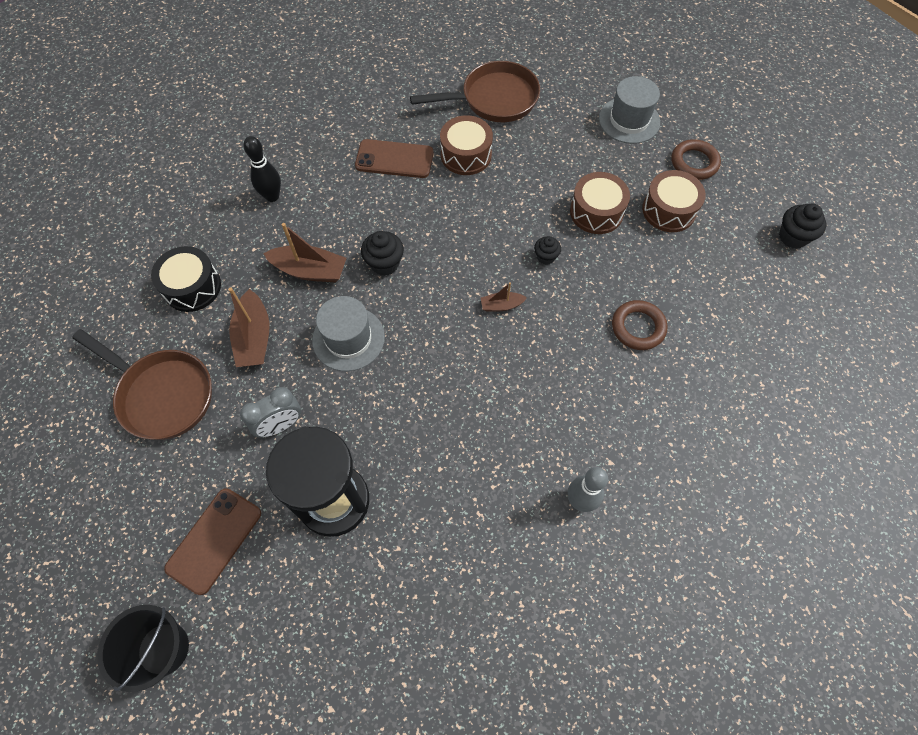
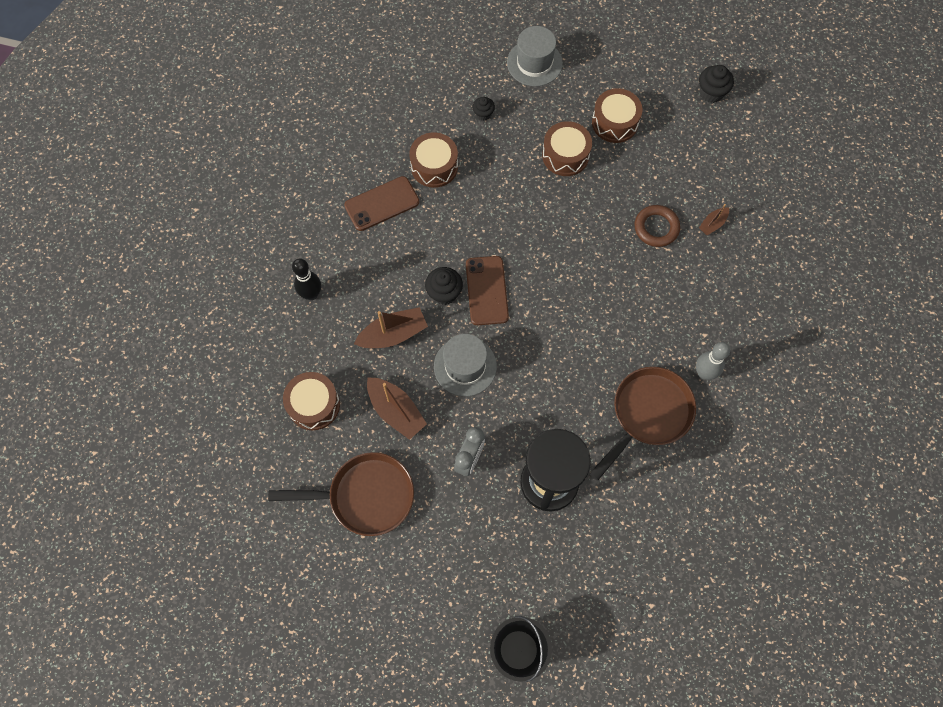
camera: 35 degrees left, 5 degrees up
black drum [151,246,221,312] -> brown drum [283,372,340,430]
brown phone [164,488,261,595] -> brown phone moved to [466,256,509,325]
brown pan [410,61,540,122] -> brown pan moved to [590,367,696,481]
brown boat [481,282,527,312] -> brown boat moved to [699,204,729,235]
black cupcake [534,236,561,265] -> black cupcake moved to [472,97,495,121]
brown ring [671,139,721,180] -> none

